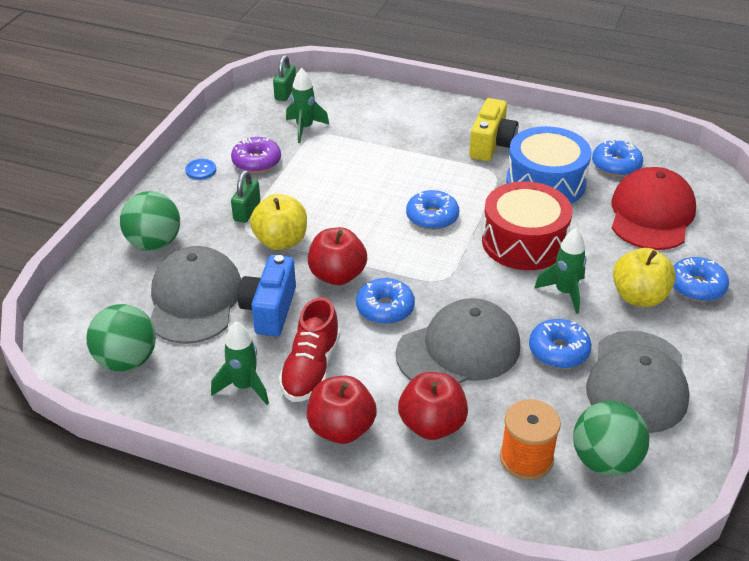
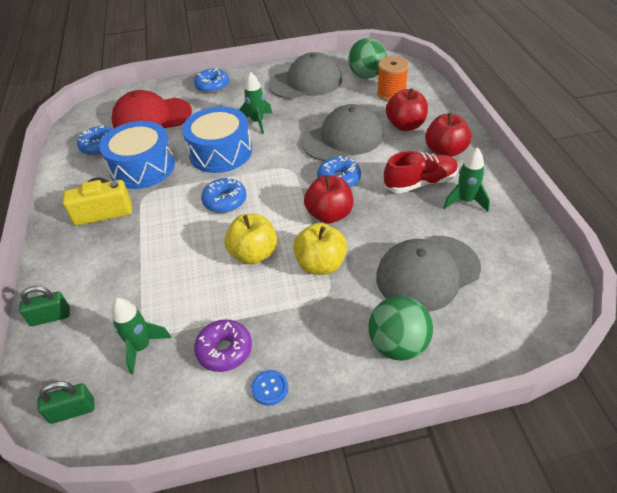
camera: 120 degrees left, 5 degrees up
green ball [86,304,156,372] -> none
green padlock [231,170,261,223] -> green padlock moved to [19,286,70,326]
blue camera [238,255,296,336] -> none
grey cap [396,298,520,383] -> grey cap turned 120 degrees clockwise [302,104,383,161]
red drum [482,181,572,270] -> blue drum [182,107,252,173]
blue donut [529,319,592,368] -> none
yellow apple [613,248,676,307] -> yellow apple moved to [224,214,277,265]

